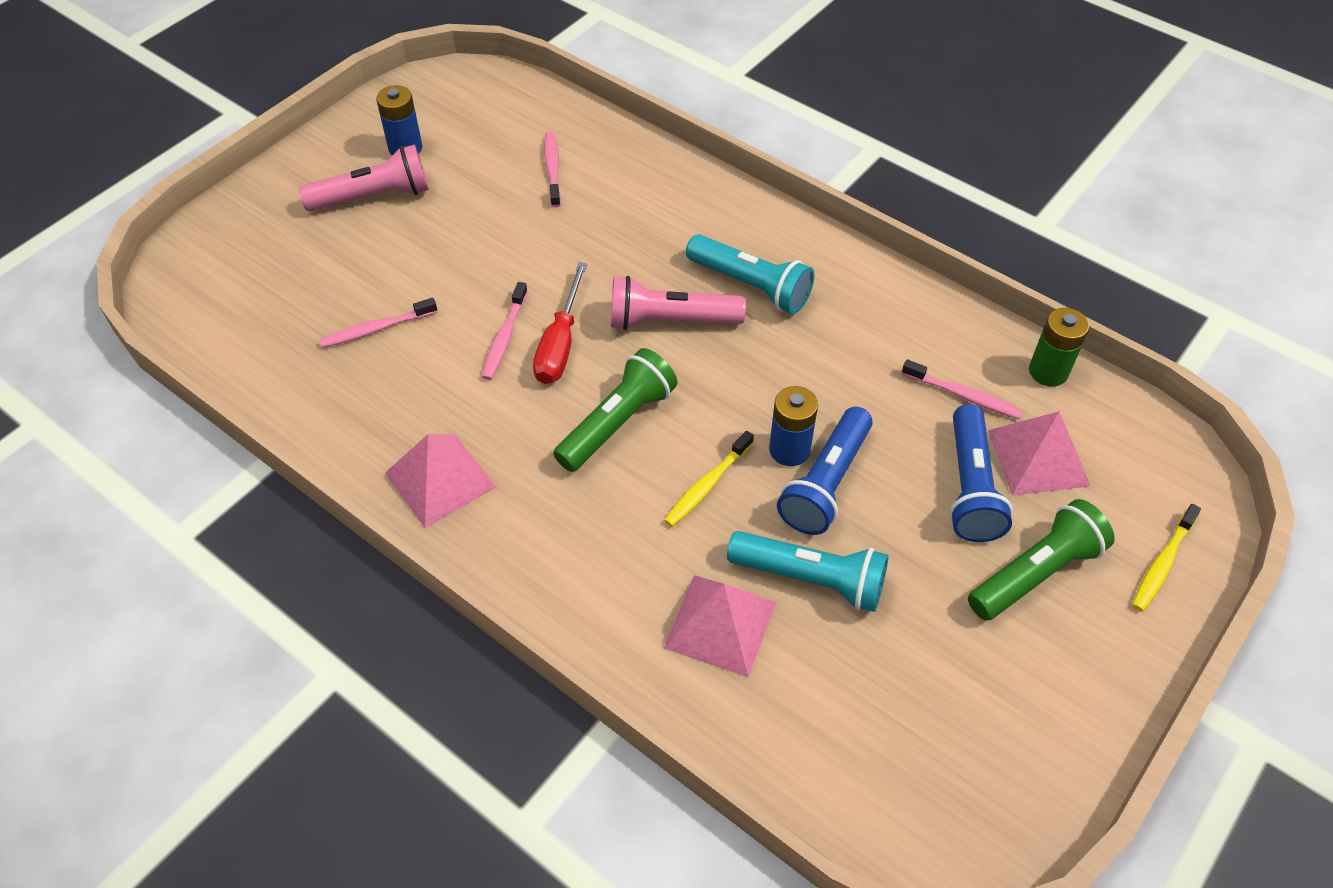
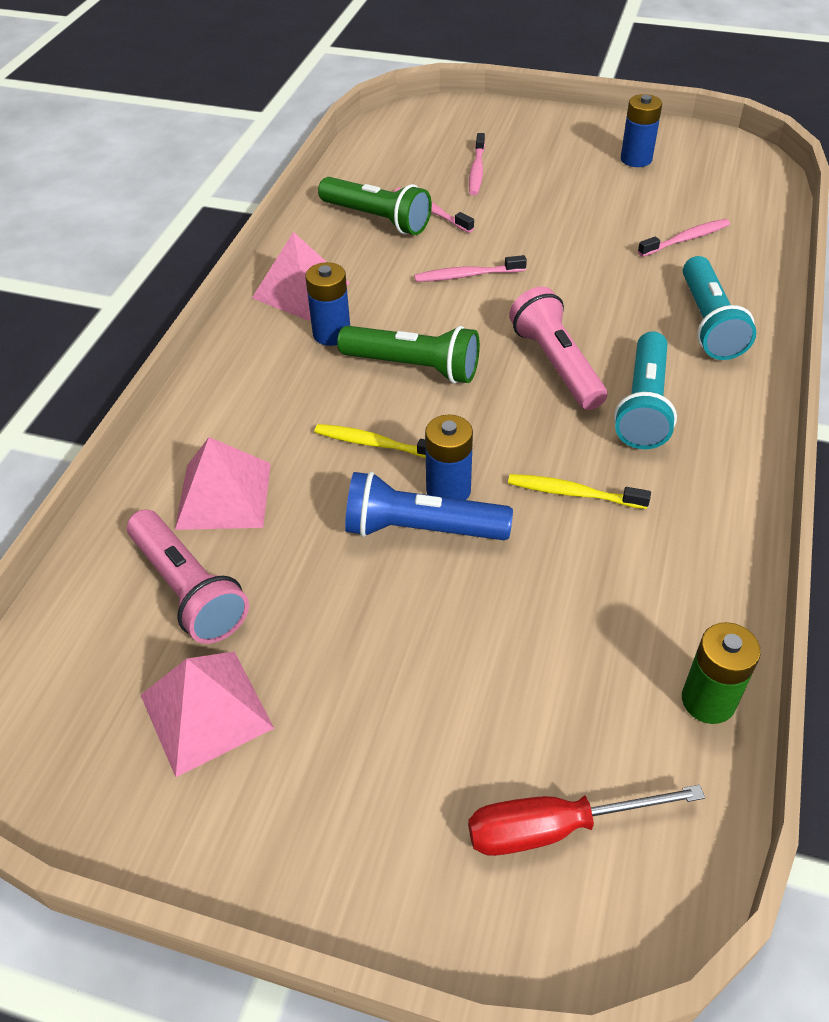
camera: 70 degrees right, 5 degrees down
pink flashlight [299,144,429,211] -> pink flashlight moved to [127,510,249,644]
red screwdriver [533,262,587,384] -> red screwdriver moved to [468,785,705,856]
turquoise flashlight [727,531,889,612] -> turquoise flashlight moved to [683,256,757,360]
pink toothbrush [902,359,1023,419] -> pink toothbrush moved to [469,133,485,196]
blue flashlight [949,404,1013,542] -> none
green flashlight [968,499,1115,620] -> green flashlight moved to [318,177,432,235]
pink pyramid [988,411,1090,496] -> pink pyramid moved to [141,652,274,777]
yellow toothbrush [1132,504,1201,612] -> yellow toothbrush moved to [508,474,651,509]
none -> blue battery [305,262,350,346]

